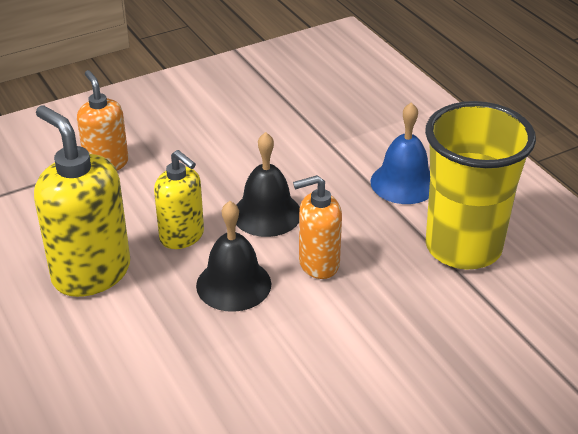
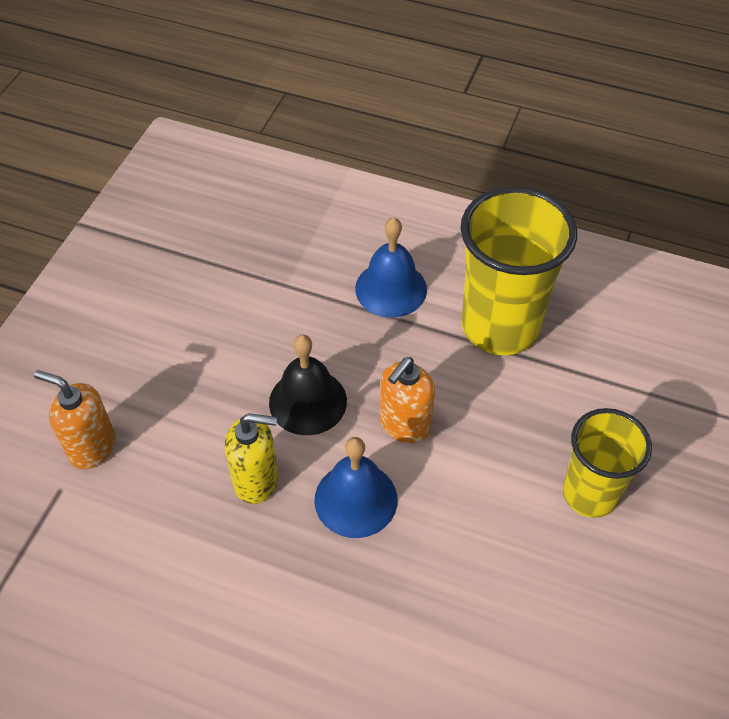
camera: 40 degrees left, 15 degrees up
yellow soap dispenser [34,105,130,297] -> none
black bell [196,201,271,312] -> blue bell [314,437,398,538]
none -> yellow cup [563,408,652,518]

